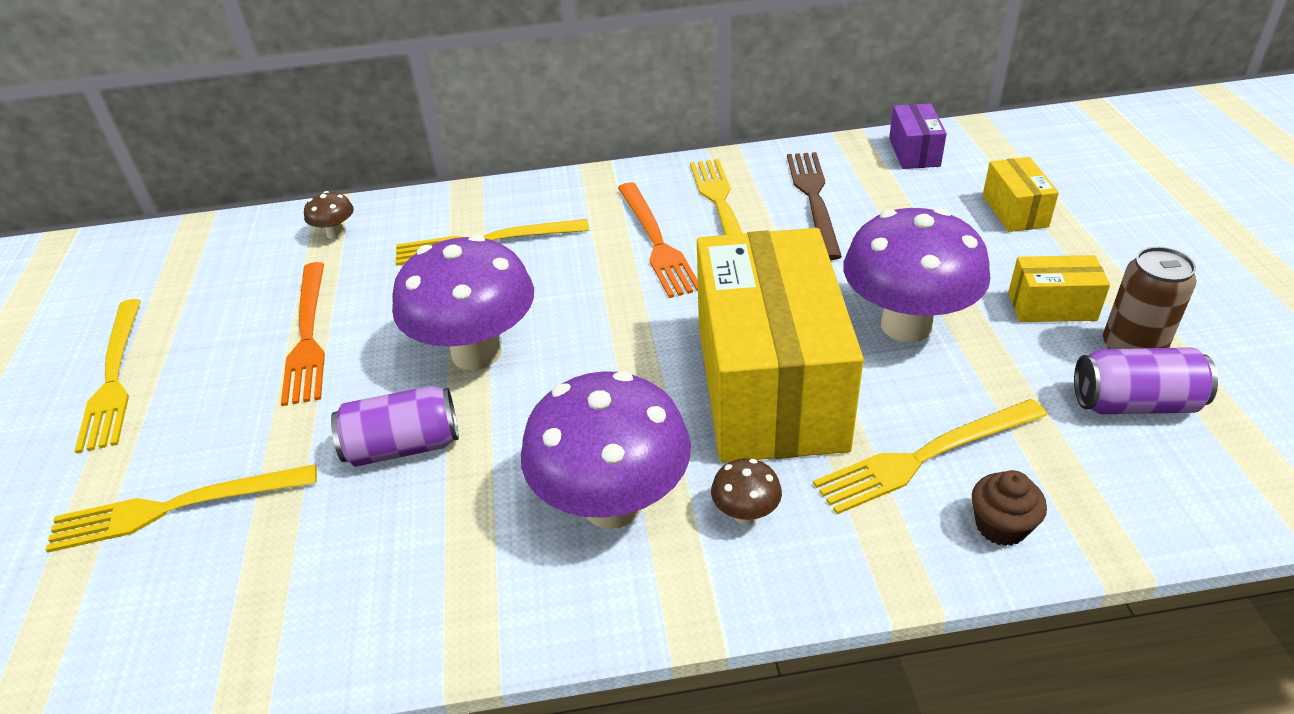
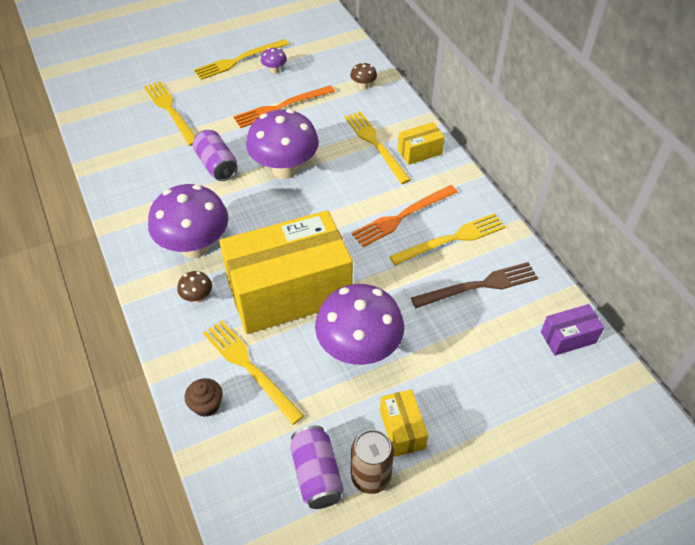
camera: 70 degrees right, 10 degrees up
yellow box [983,157,1059,232] -> yellow box moved to [398,122,445,165]
none -> purple mushroom [261,48,287,74]

